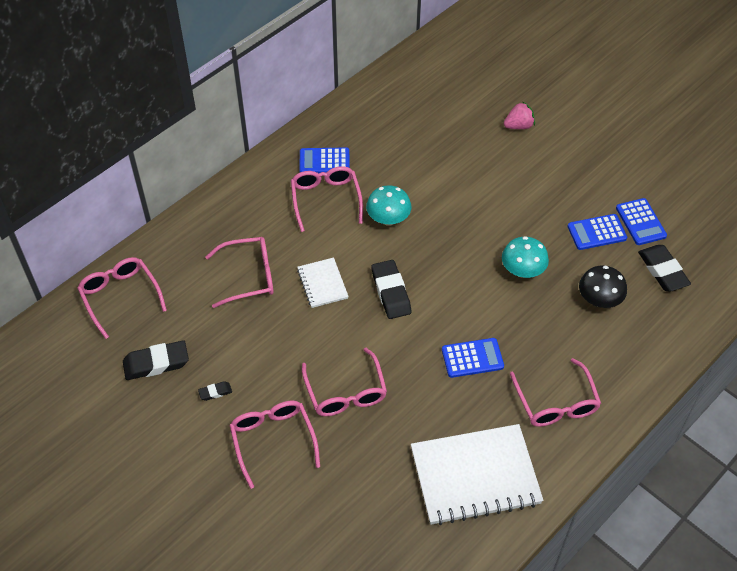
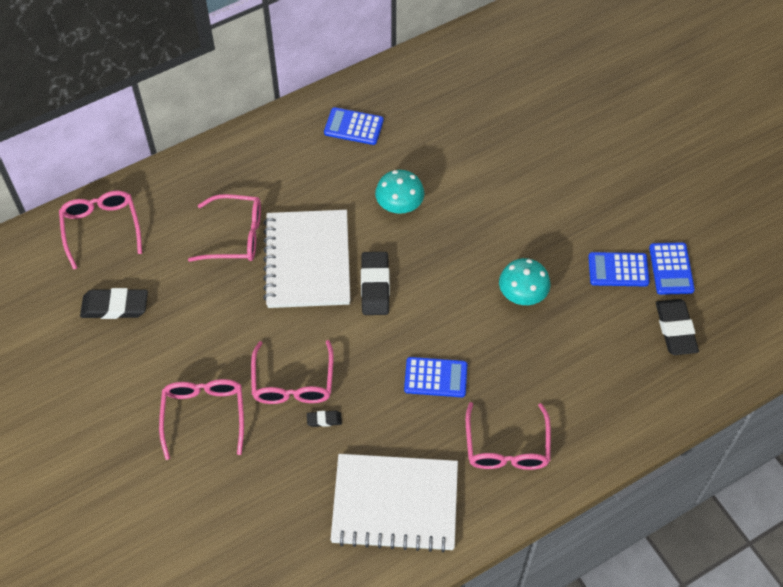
camera: 15 degrees right, 5 degrees up
black eraser [198,381,232,401] -> black eraser moved to [307,411,342,427]
pink glasses [291,166,363,232] -> none
white notebook [297,257,349,308] -> white notebook [263,210,350,308], size x1.99
pink strawberry [504,101,535,129] -> none
black mushroom [579,265,627,308] -> none

